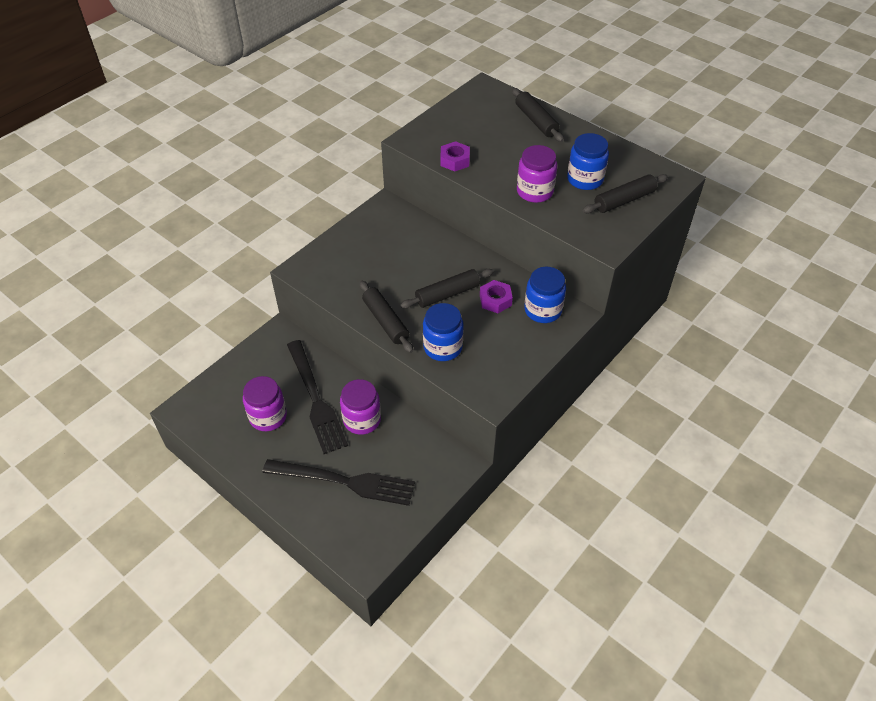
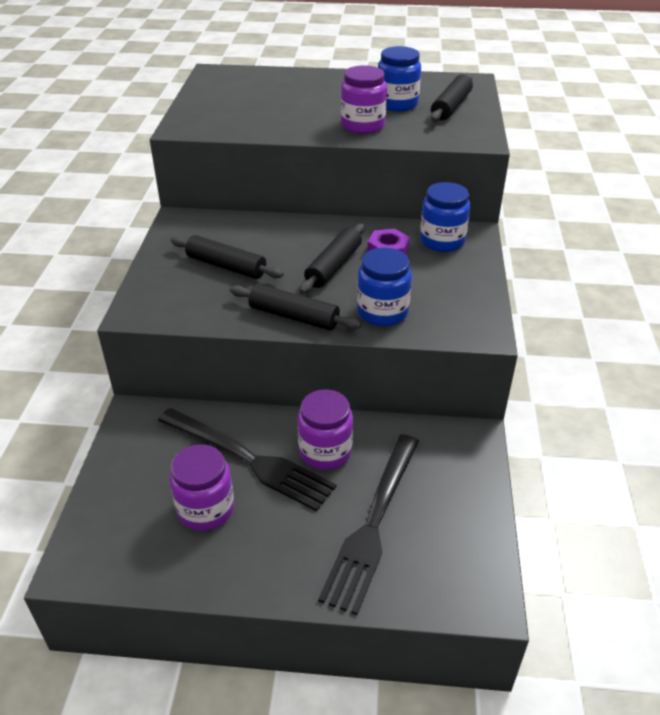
camera: 35 degrees left, 10 degrees down
black fork [263,459,415,506] -> black fork turned 135 degrees clockwise [318,434,419,615]
purple nut [440,141,470,172] -> none
black rolling pin [512,88,564,142] -> black rolling pin moved to [171,235,284,279]

